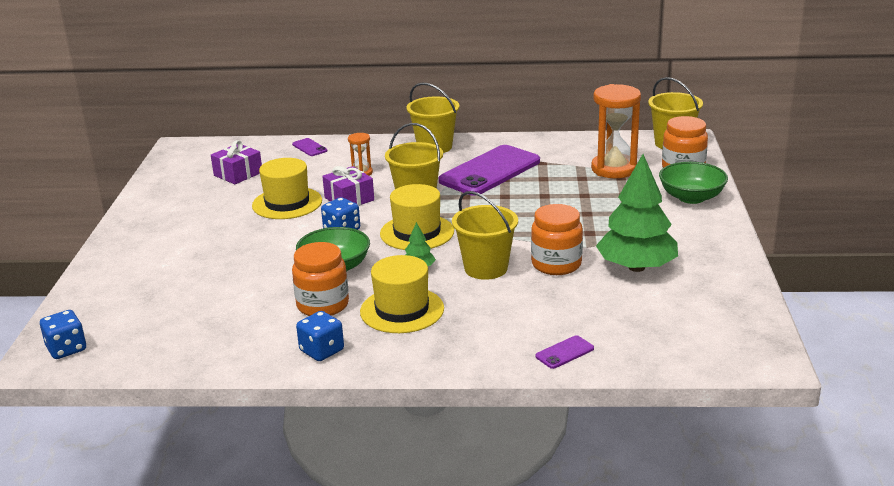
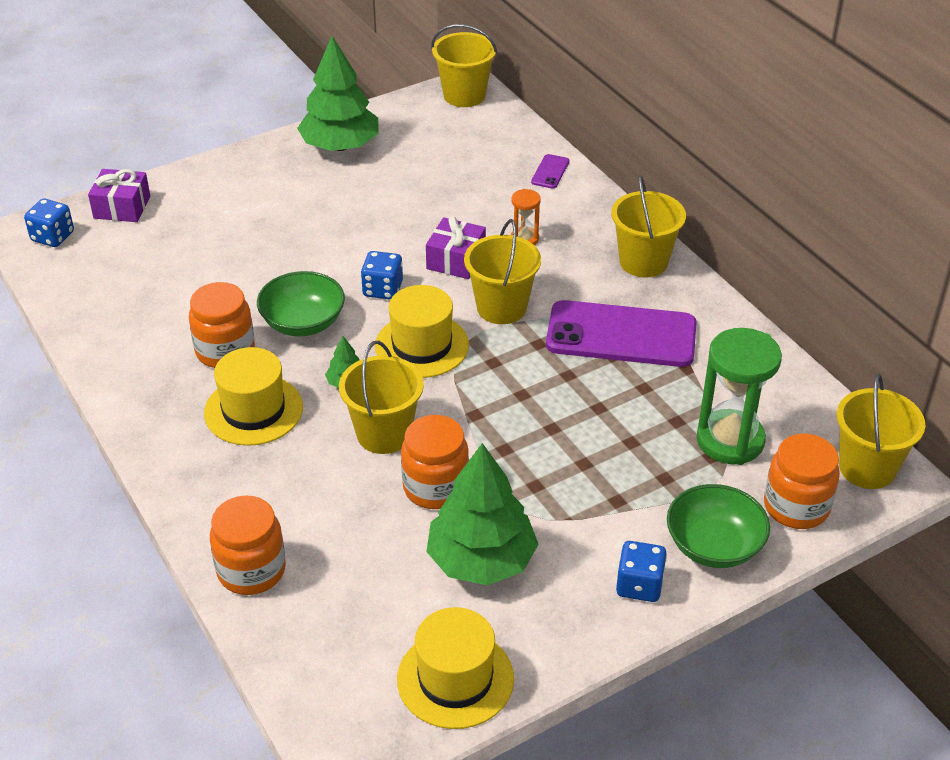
camera: 55 degrees right, 15 degrees up
purple gift [211,140,262,184] -> purple gift moved to [88,169,150,222]
yellow hat [252,158,322,219] -> yellow hat moved to [397,607,514,729]
blue dice [296,311,344,361] -> blue dice moved to [616,541,667,602]
purple phone [536,335,594,369] -> orange jar [210,496,286,595]
orange hourglass [591,84,641,178] -> green hourglass [696,328,782,465]
none -> green tree [297,36,379,151]
none -> yellow bucket [431,24,497,107]

